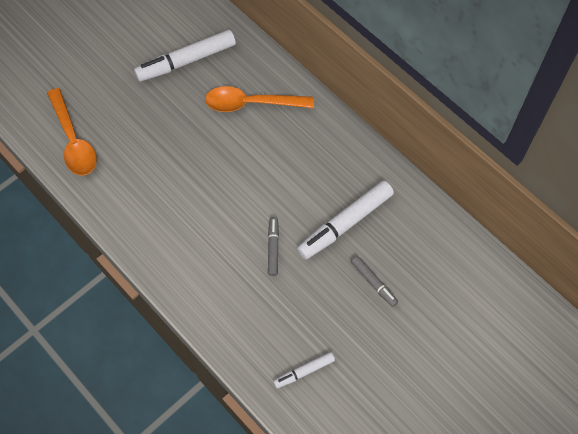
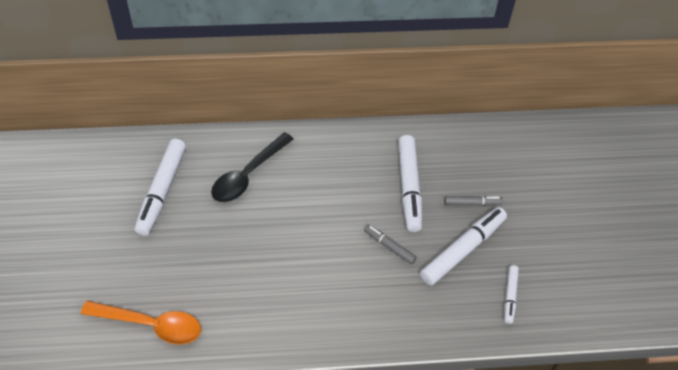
camera: 55 degrees left, 10 degrees down
orange spoon [205,86,314,112] -> black spoon [211,132,293,202]
none -> white marker [420,207,507,285]

